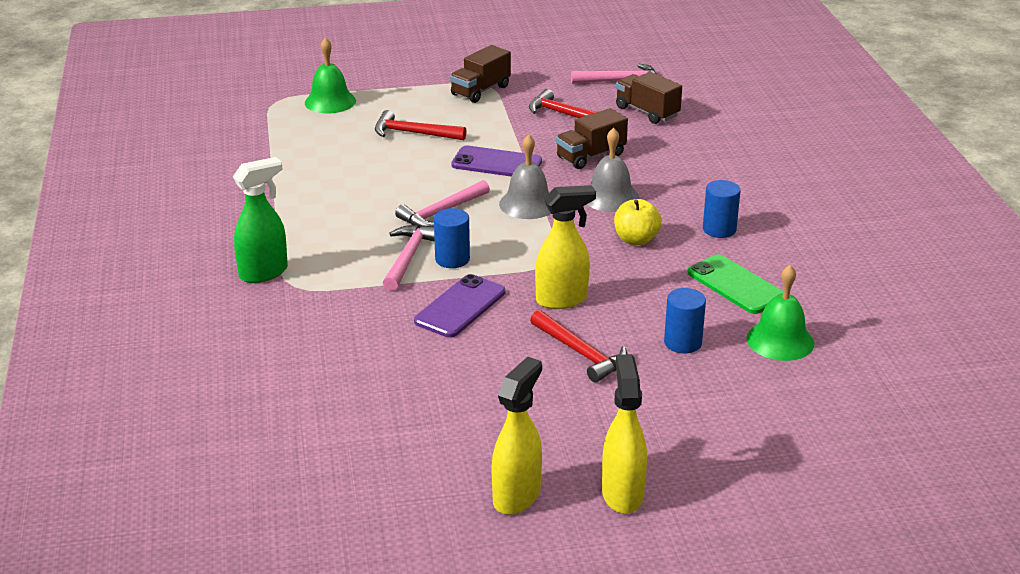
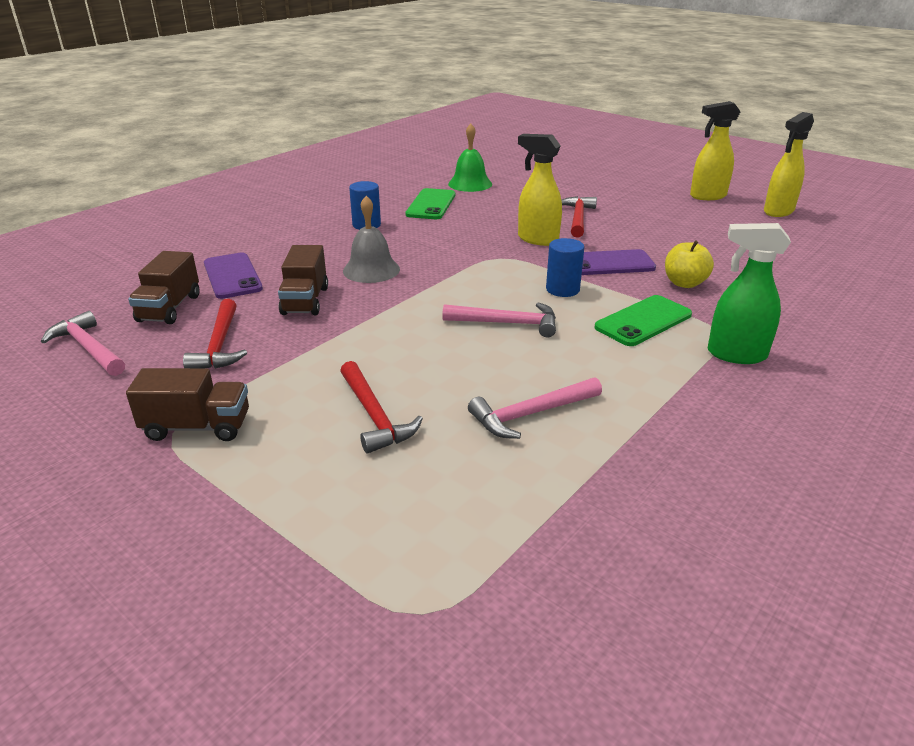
camera: 130 degrees left, 0 degrees up
green bell [305,37,356,113] -> none
pink hammer [383,225,435,291] -> pink hammer moved to [468,377,602,439]
purple phone [451,145,542,177] -> purple phone moved to [204,252,263,299]
grey bell [499,135,551,219] -> none
brown truck [556,108,628,169] -> brown truck turned 75 degrees clockwise [278,245,328,315]
yellow spray bottle [602,354,647,514] -> yellow spray bottle moved to [764,112,814,217]
yellow apple [614,199,662,245] -> yellow apple moved to [665,240,714,288]
blue cylinder [664,288,706,353] -> none
none -> green phone [594,295,692,346]

